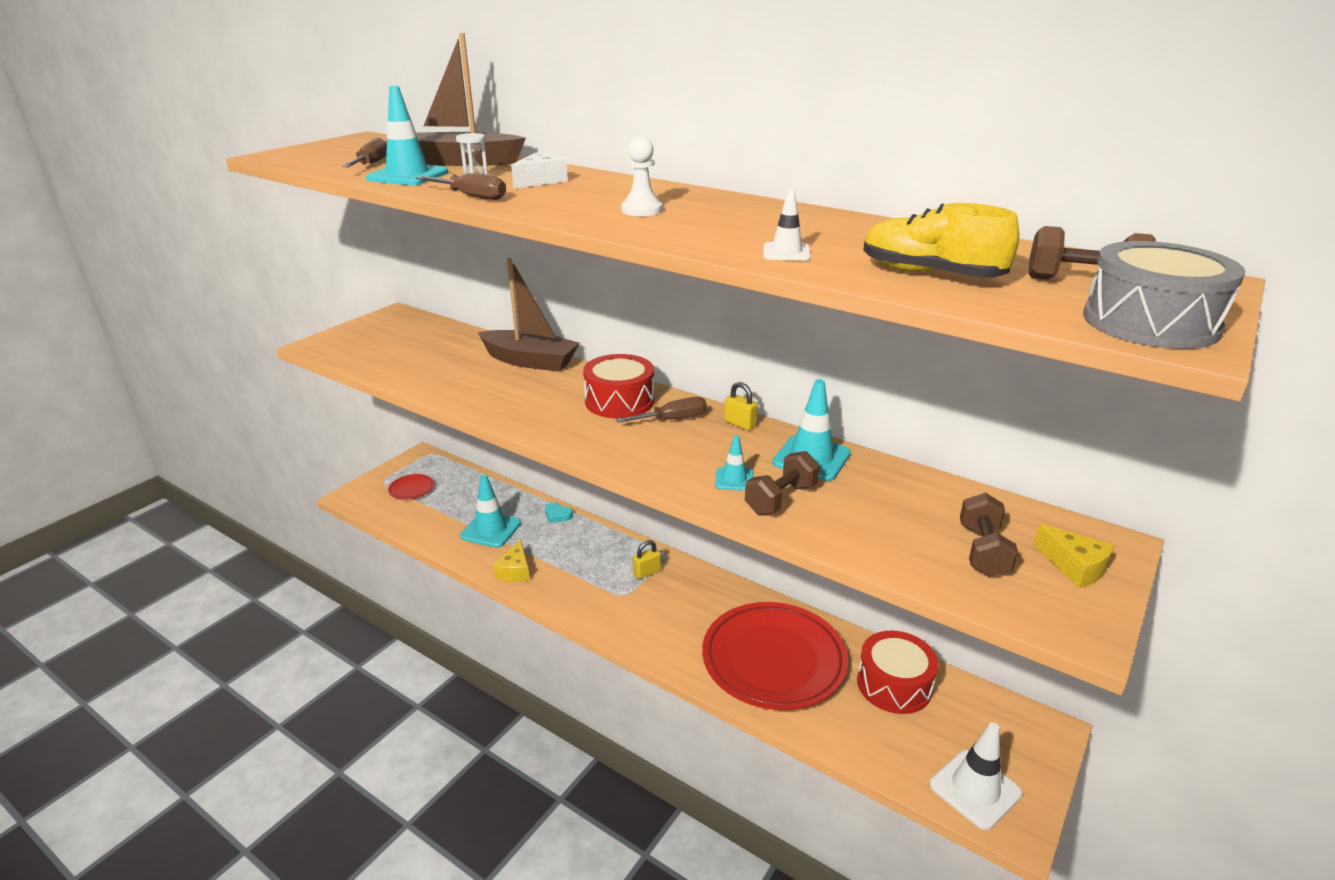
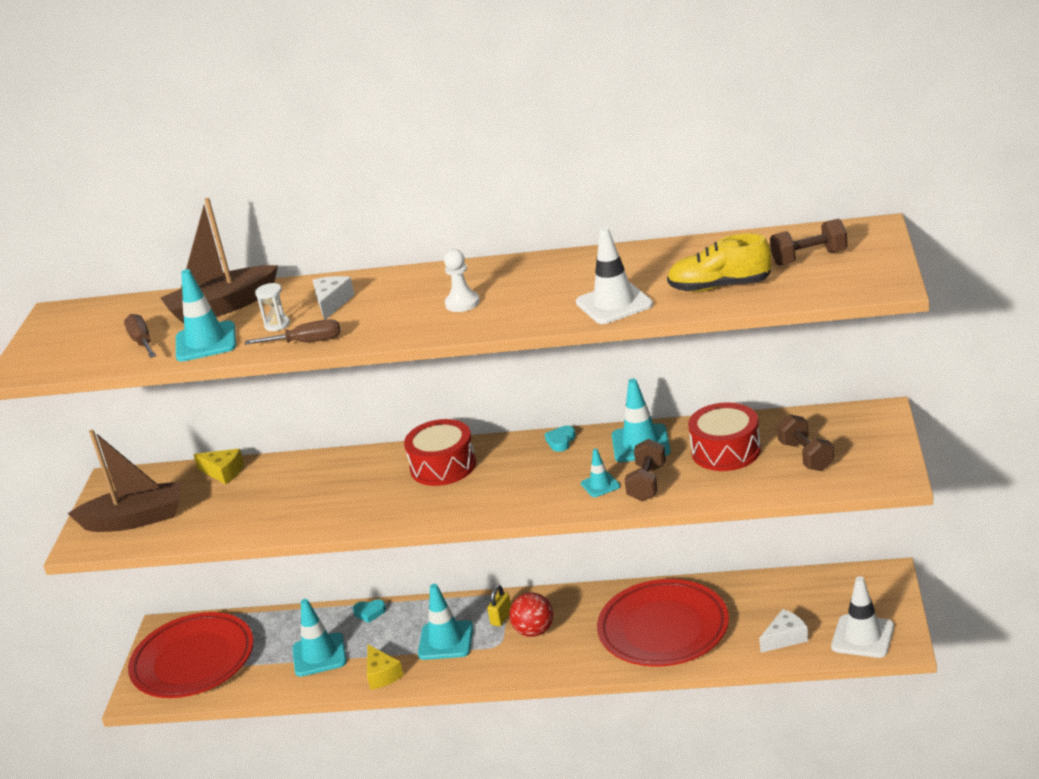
camera: 25 degrees left, 0 degrees up
red plate [388,474,434,500] -> red plate [128,612,254,698], size x2.45
brown boat [478,258,580,372] -> brown boat moved to [68,430,181,532]
brown screwdriver [616,397,707,423] -> none
yellow padlock [724,382,758,430] -> turquoise heart [545,426,576,452]
white traffic cone [763,189,811,261] -> white traffic cone [576,227,653,324], size x1.80
red drum [857,630,939,714] -> red drum moved to [688,402,761,471]
yellow cheese [1033,524,1115,588] -> yellow cheese moved to [193,449,244,484]
grey drum [1083,241,1245,349] -> none
none -> turquoise traffic cone [418,584,473,660]
none -> red ball [509,592,553,637]
none -> white cheese [759,609,808,653]

